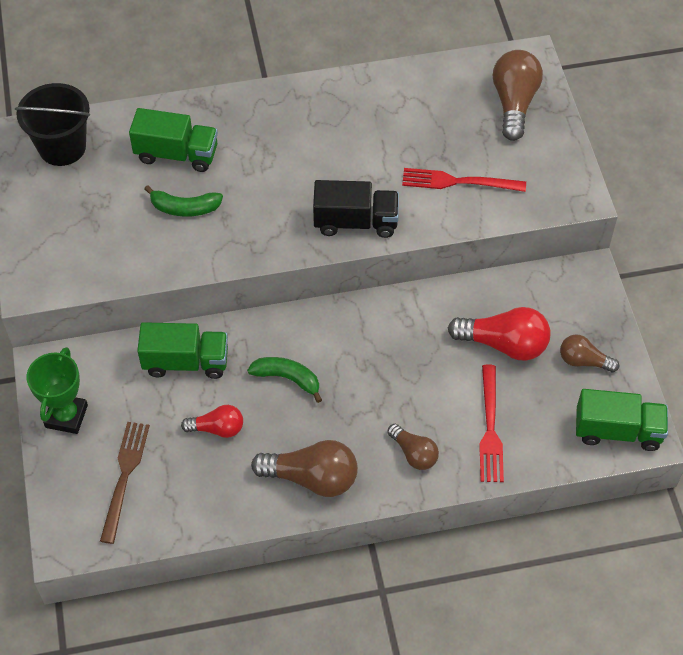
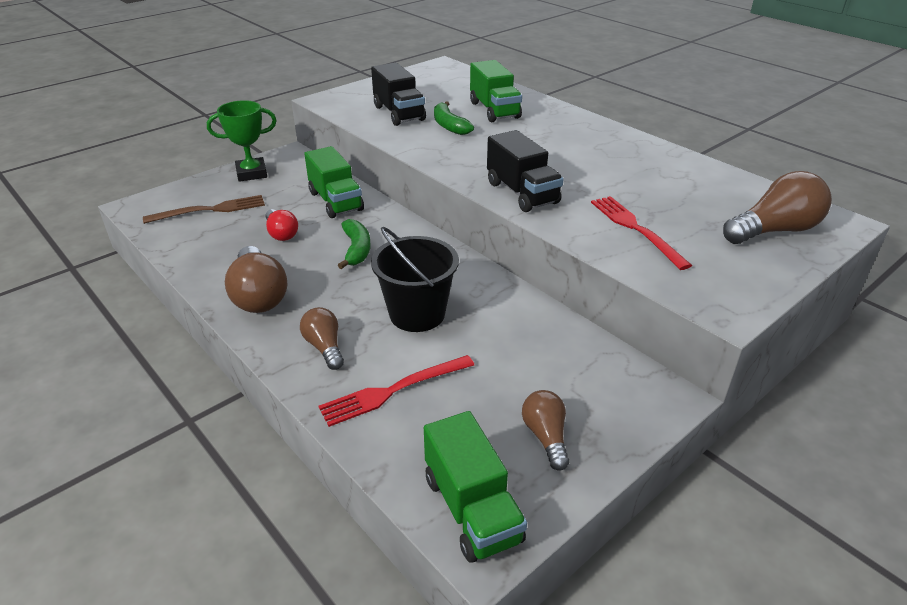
camera: 60 degrees right, 20 degrees down
black bucket [15,83,90,166] -> black bucket moved to [371,227,459,332]
brown light bulb [387,424,439,470] -> brown light bulb turned 135 degrees clockwise [300,307,344,370]
red light bulb [448,307,551,361] -> none
none -> black truck [371,63,426,126]

